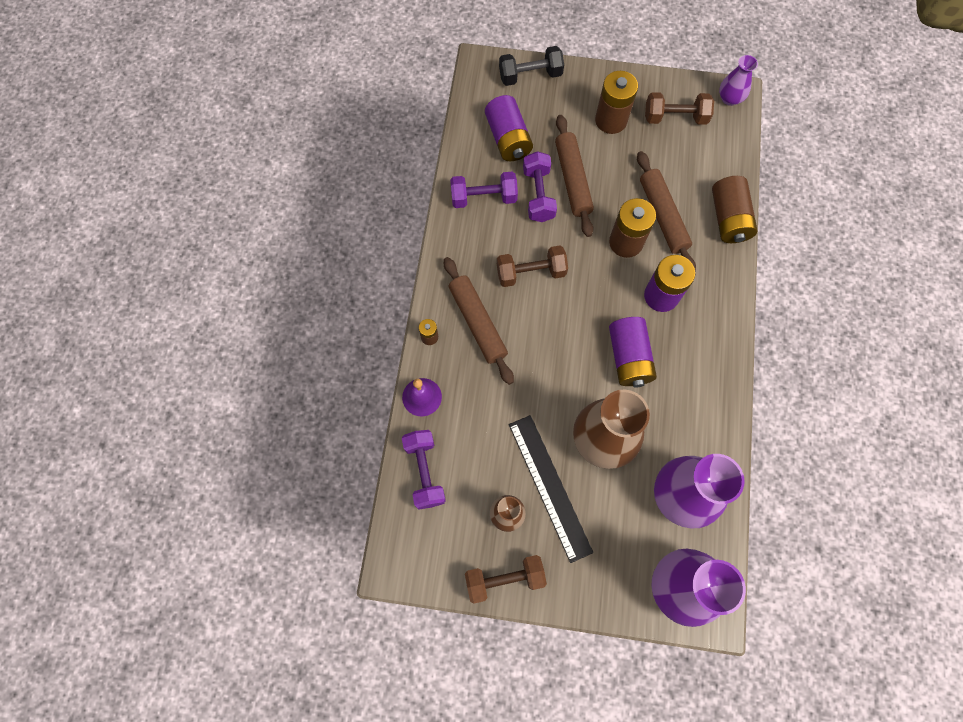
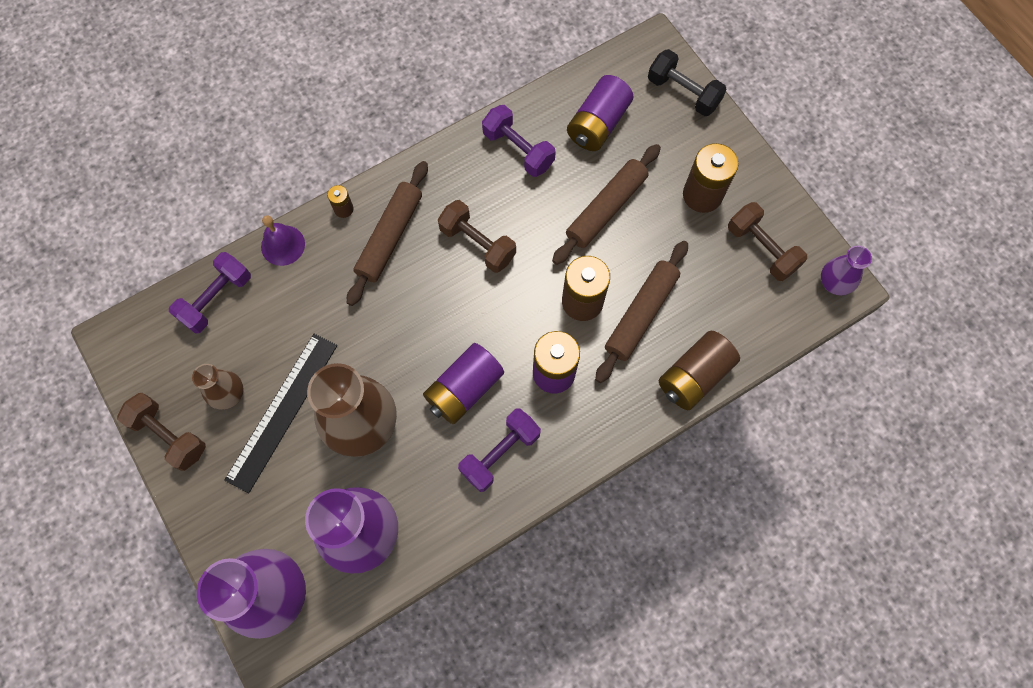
camera: 50 degrees right, 0 degrees up
purple dumbbell [523,151,557,222] -> purple dumbbell moved to [458,408,541,492]

